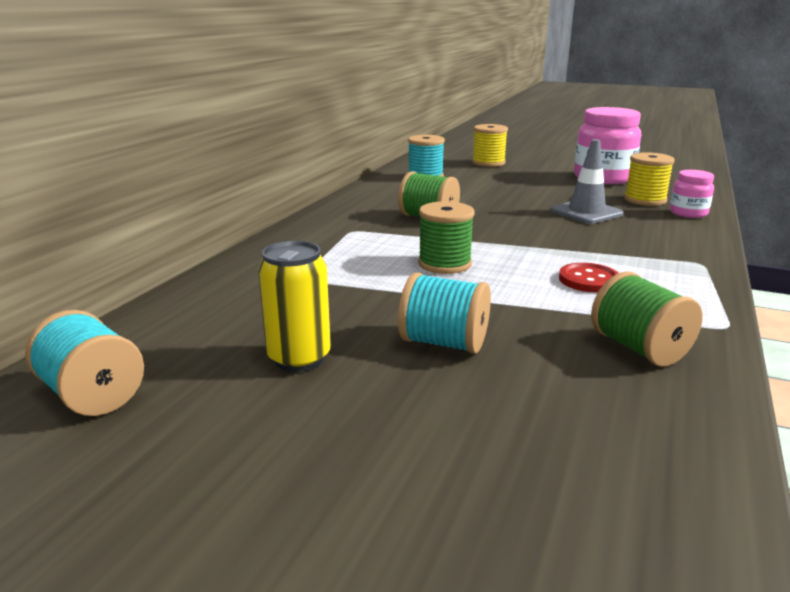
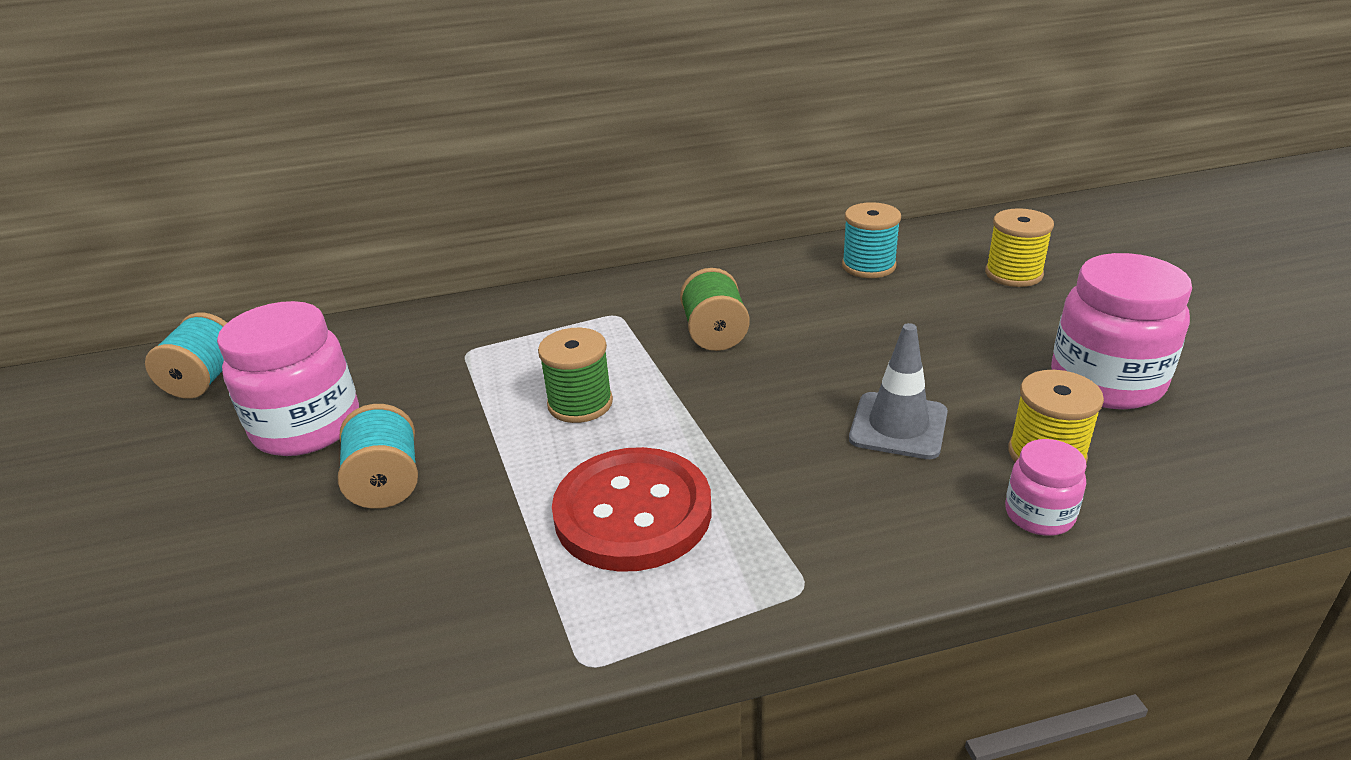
camera: 55 degrees right, 10 degrees up
yellow can [258,241,331,372] -> pink jar [217,301,359,456]
red button [559,263,618,293] -> red button [552,447,712,572], size x1.97
green spool [591,271,703,367] -> none

